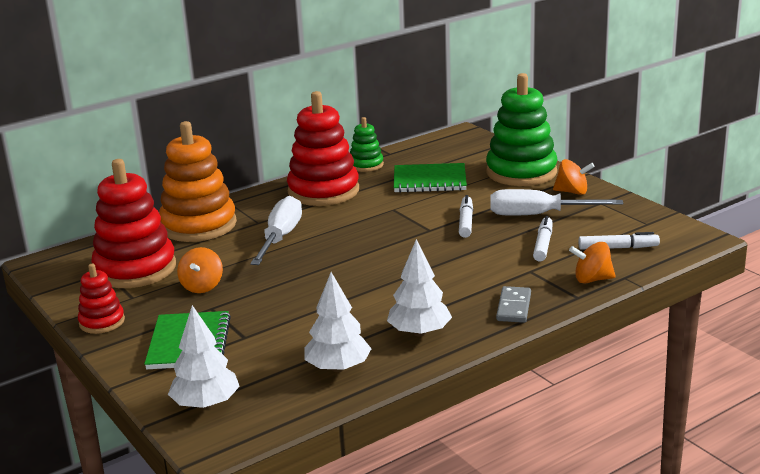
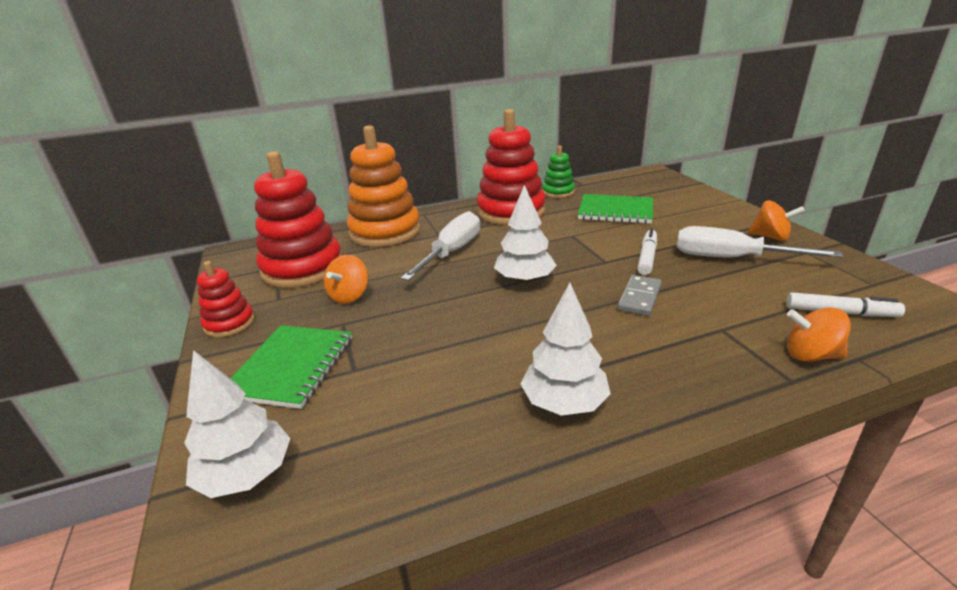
camera: 15 degrees right, 5 degrees up
white tree [305,272,372,372] -> white tree moved to [494,185,557,284]
green stacking toy [486,73,557,186] -> none
grey domino [496,286,531,323] -> grey domino moved to [617,275,662,316]
white marker [533,216,553,262] -> none

